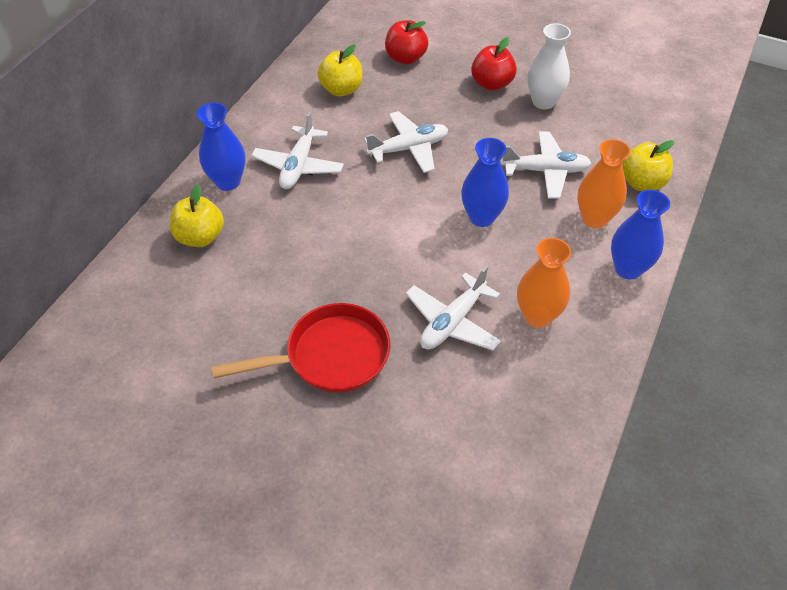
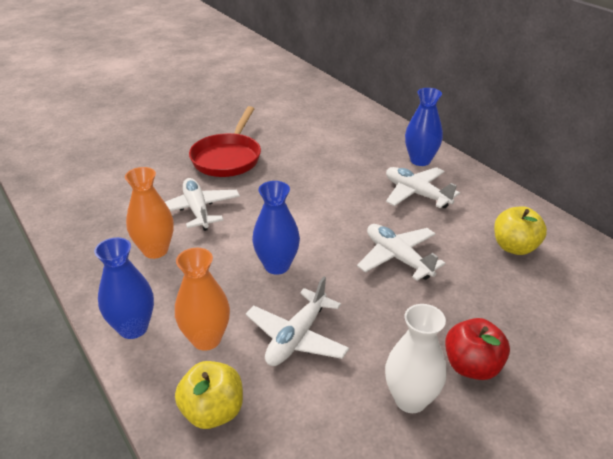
camera: 120 degrees right, 15 degrees down
yellow apple [170,184,224,247] -> none
white plane [364,111,448,173] -> white plane turned 135 degrees clockwise [357,224,445,281]
red apple [385,20,428,65] -> none

